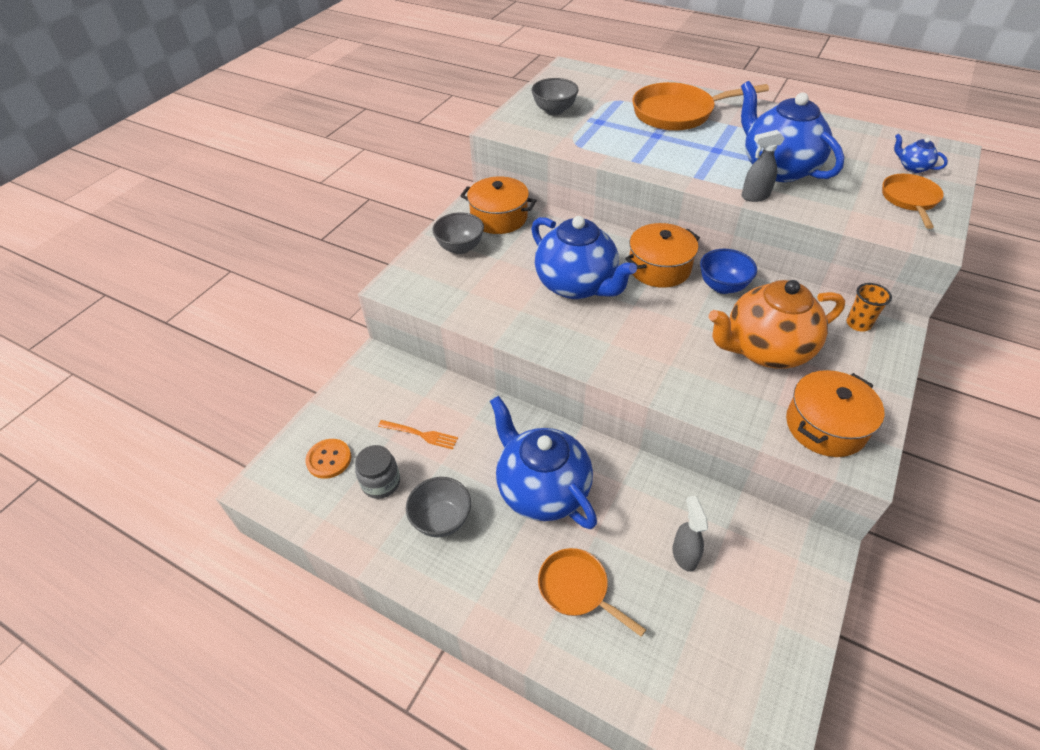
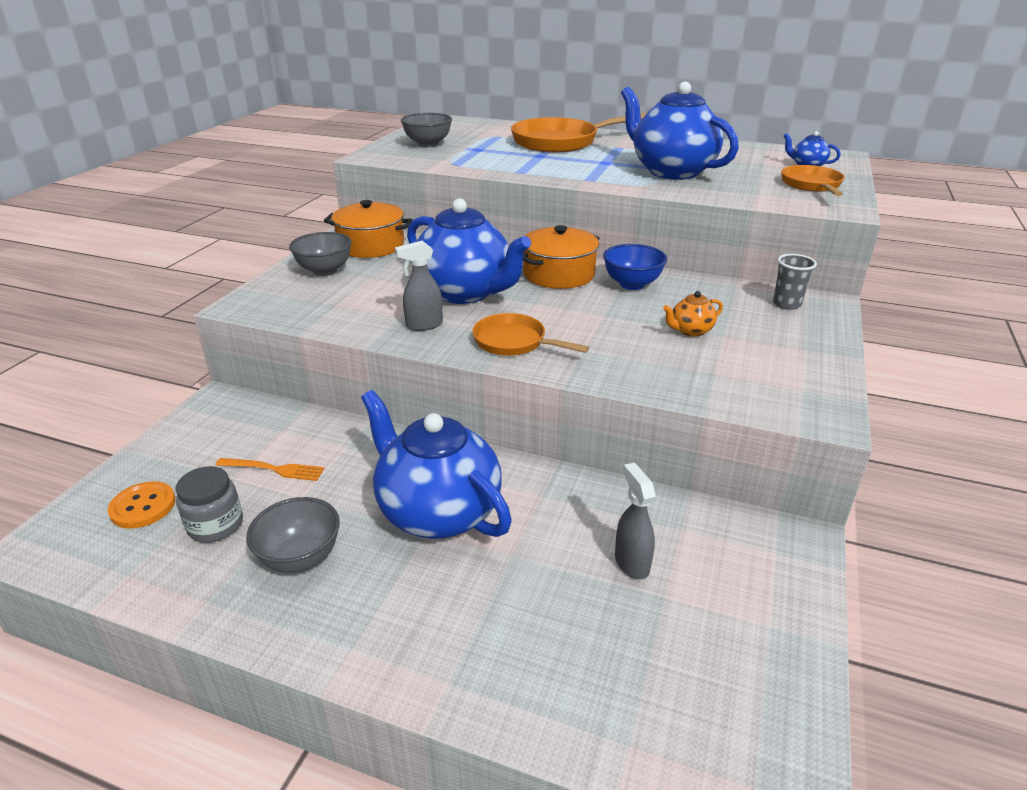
camera: 10 degrees left, 15 degrees down
orange pan [538,548,646,637] -> orange pan moved to [472,313,589,356]
orange teapot [709,280,845,369] -> orange teapot [663,291,723,337], size x0.41
grey spray bottle [741,130,785,202] -> grey spray bottle moved to [395,241,443,331]
orange pot [786,370,884,457] -> none
orange cup [847,283,892,331] -> grey cup [773,254,817,310]

